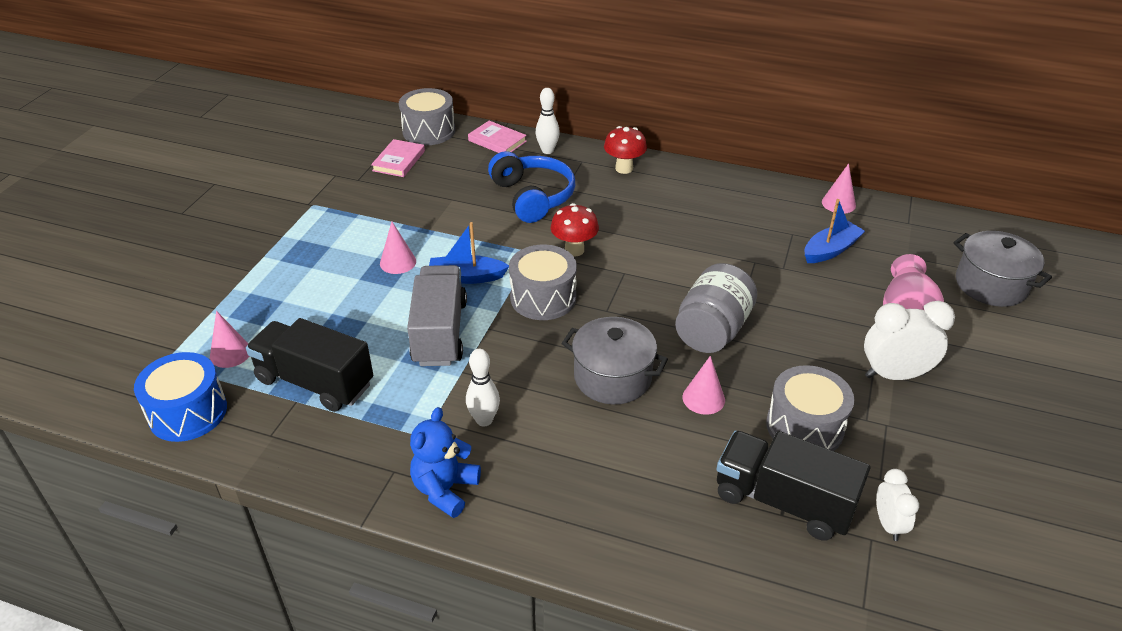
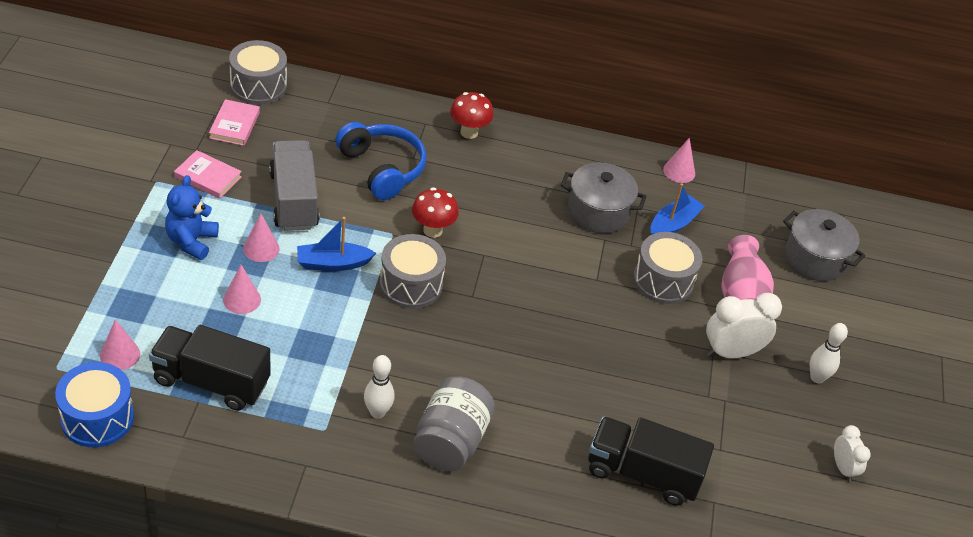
camera: 15 degrees left, 5 degrees up
grey truck [407,265,467,366] -> grey truck moved to [269,140,320,231]
blue teddy bear [410,407,481,518] -> blue teddy bear moved to [165,175,219,260]
pink book [468,121,527,153] -> pink book moved to [174,150,242,199]
white bowling pin [536,88,560,154] -> white bowling pin moved to [810,323,848,383]
grey pot [561,317,668,404] -> grey pot moved to [561,162,647,233]
grey jar [675,263,757,353] -> grey jar moved to [413,376,495,471]
pink cone [683,356,725,415] -> pink cone moved to [223,265,261,314]
grey drum [766,365,854,451] -> grey drum moved to [633,232,703,304]
white clock [876,469,919,541] -> white clock moved to [834,425,870,482]

